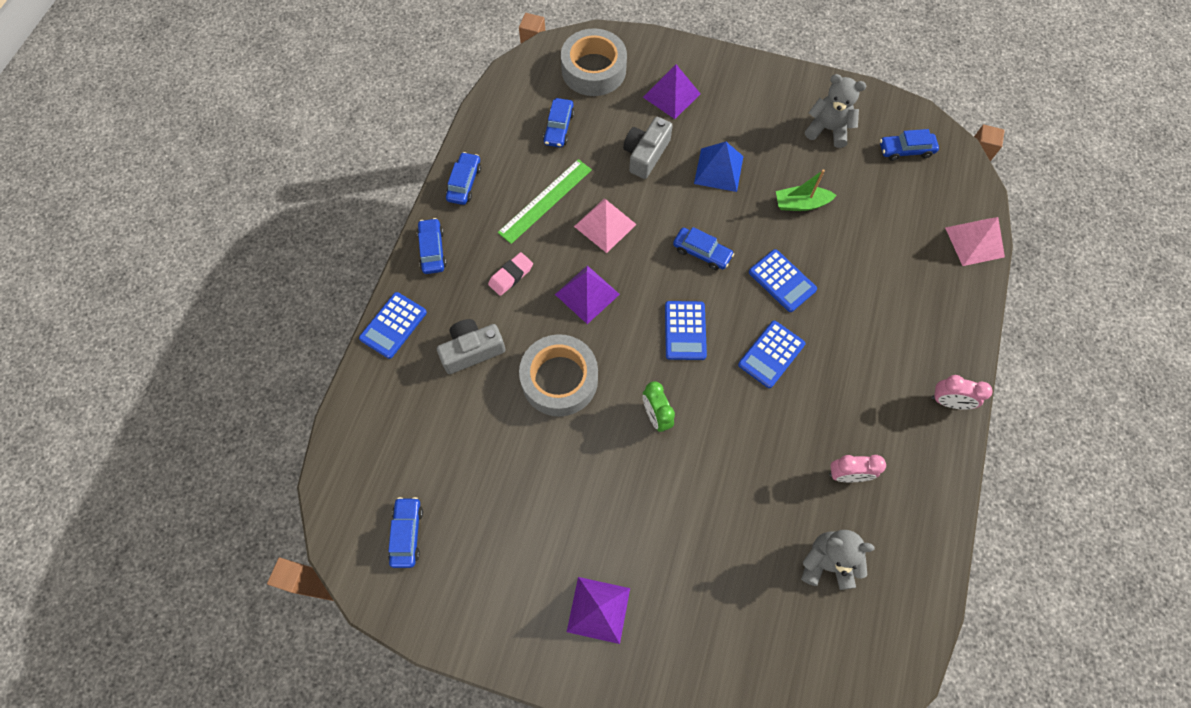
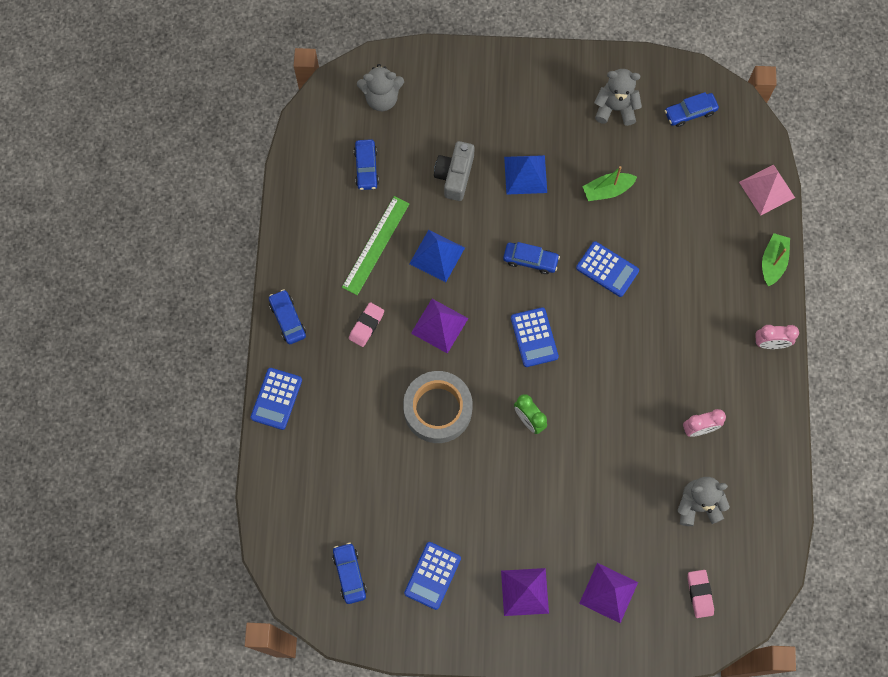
camera: 15 degrees left, 5 degrees up
grey camera [437,319,505,374] -> none
blue car [446,152,481,205] -> none
grey tape [561,28,627,96] -> grey teddy bear [357,64,404,111]
pink pyramid [574,199,637,253] -> blue pyramid [409,230,465,282]
purple pyramid [643,64,701,119] -> purple pyramid moved to [579,563,638,623]
blue calculator [738,321,805,388] -> blue calculator moved to [404,542,461,610]
none -> pink eraser [688,570,714,618]
none -> green boat [762,233,790,287]

